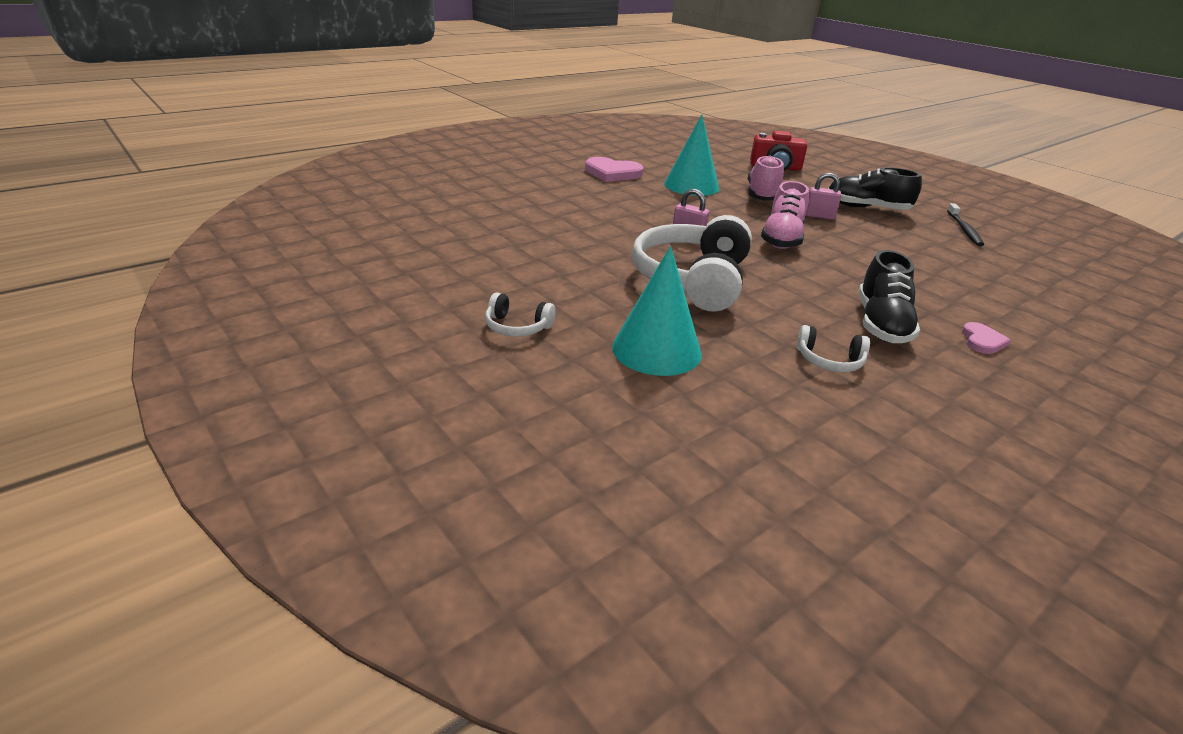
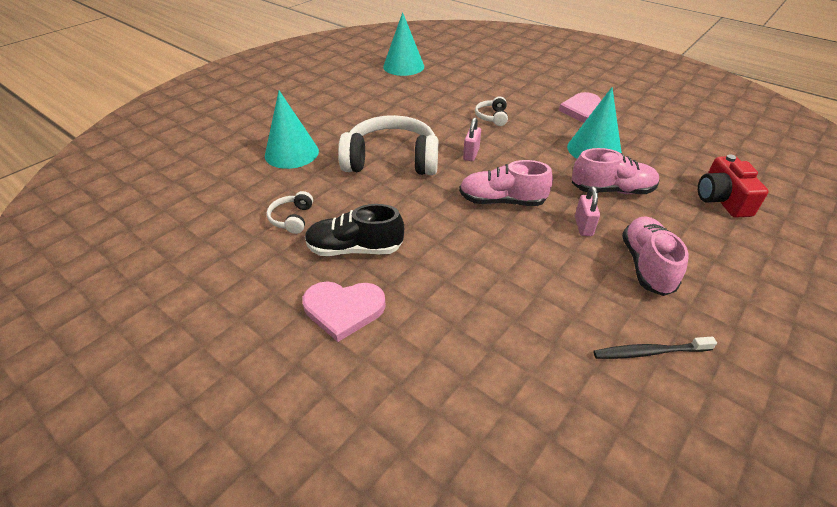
camera: 80 degrees right, 10 degrees up
white headphones [485,293,555,337] -> white headphones moved to [475,96,508,126]
black shoe [828,167,922,210] -> pink shoe [622,216,689,296]
pink heart [962,322,1011,354] -> pink heart [303,281,386,342], size x1.81
none -> turquoise cone [383,12,424,76]

